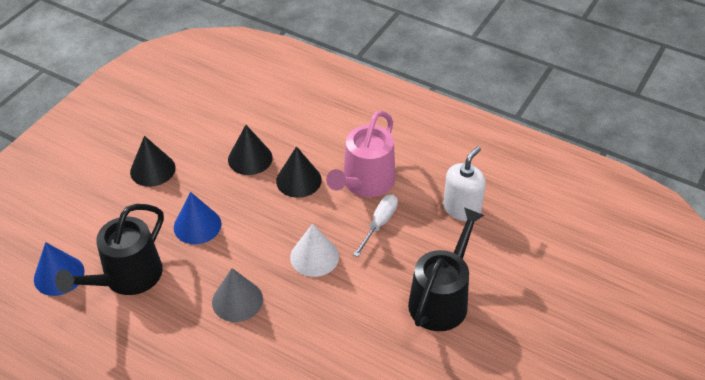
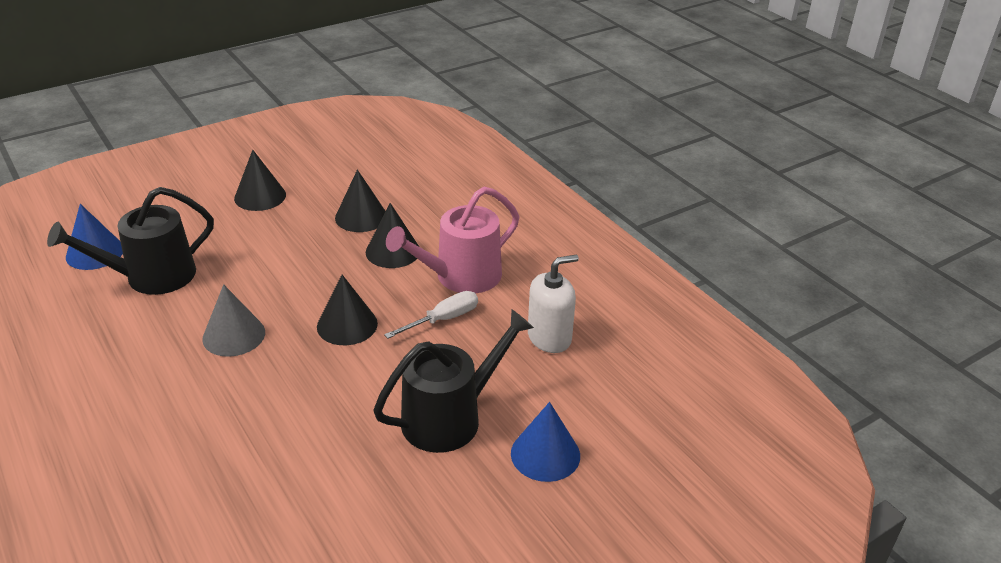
camera: 25 degrees right, 10 degrees down
blue cone [174,192,221,244] -> blue cone moved to [511,402,580,482]
white cone [290,224,339,277] -> black cone [317,275,378,345]

